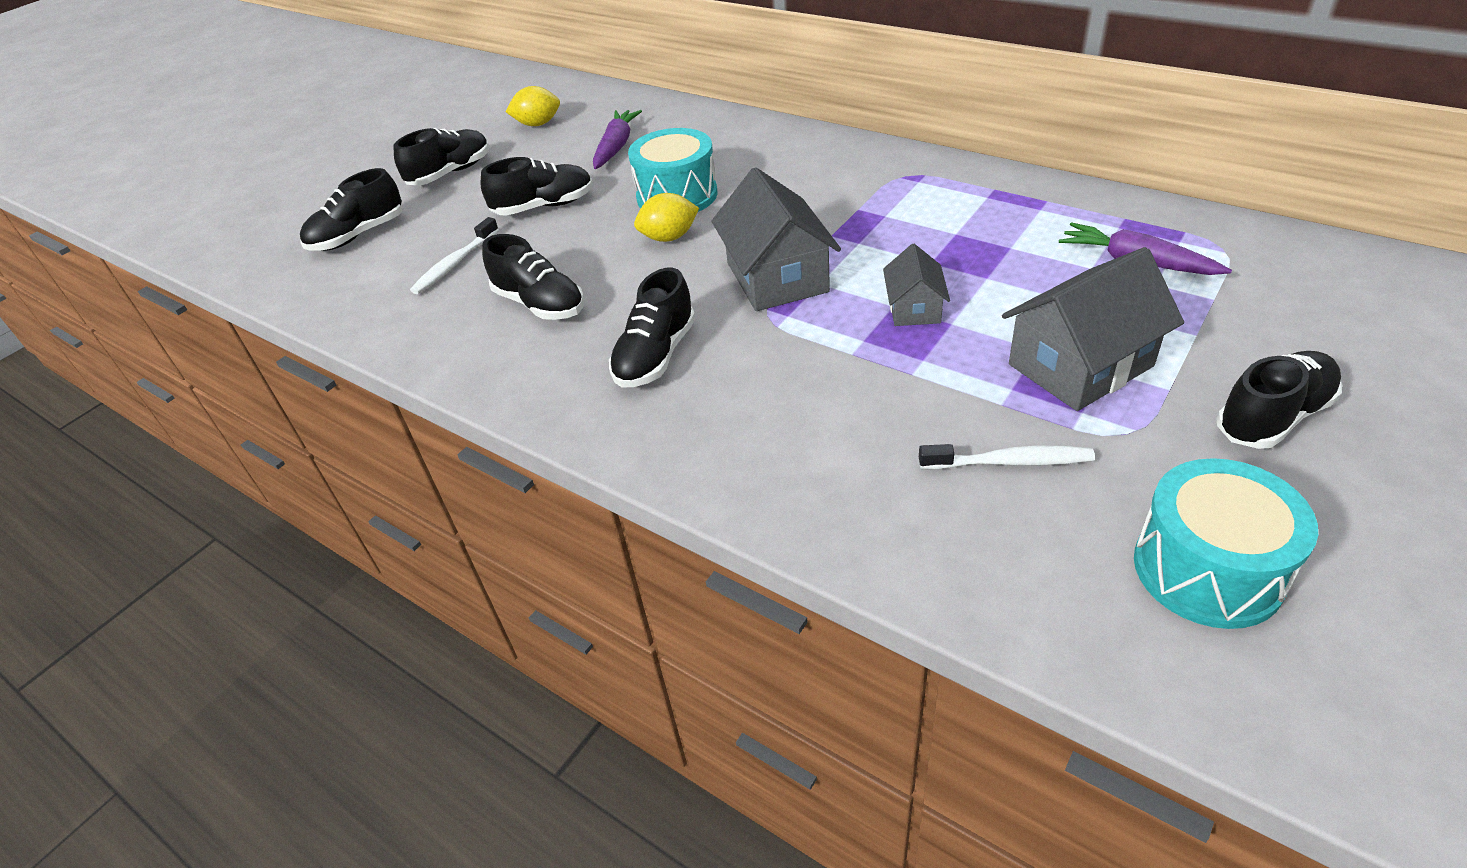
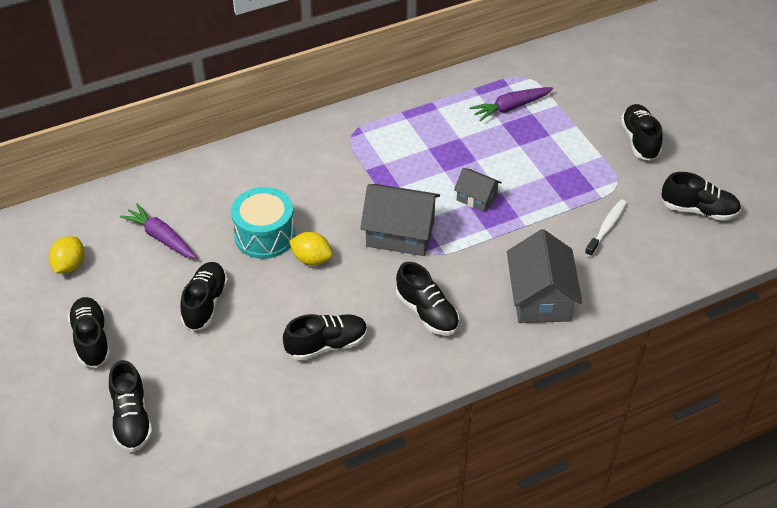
camera: 65 degrees left, 5 degrees up
white toothbrush [410,217,499,294] -> none
yellow lemon [634,193,699,242] -> yellow lemon turned 75 degrees counterclockwise [289,232,333,266]
grey house [1002,247,1184,411] -> grey house moved to [507,229,582,323]
turquoise drum [1134,458,1318,629] -> black shoe [661,172,741,221]

